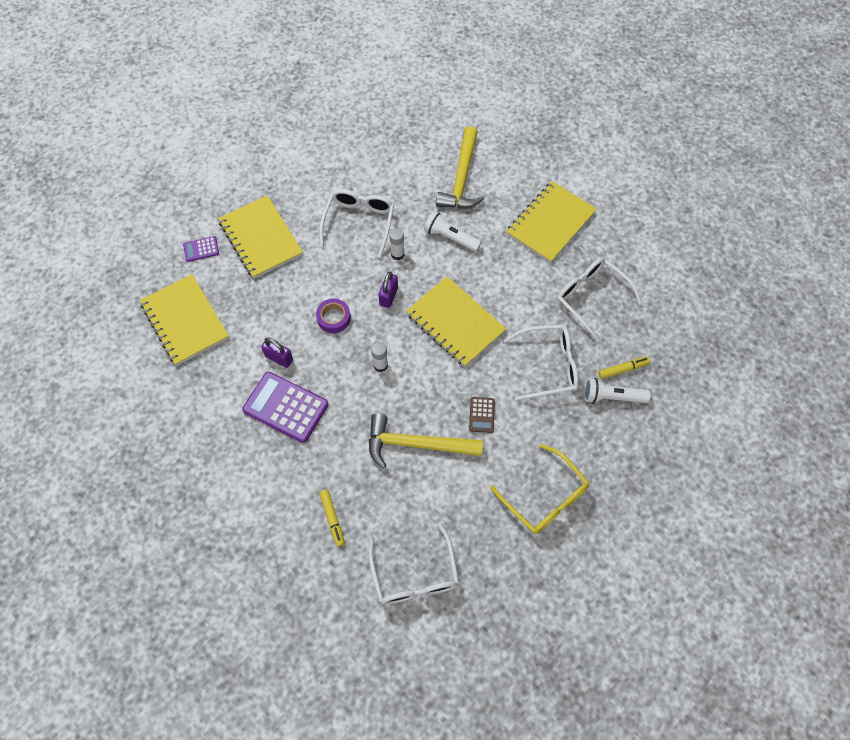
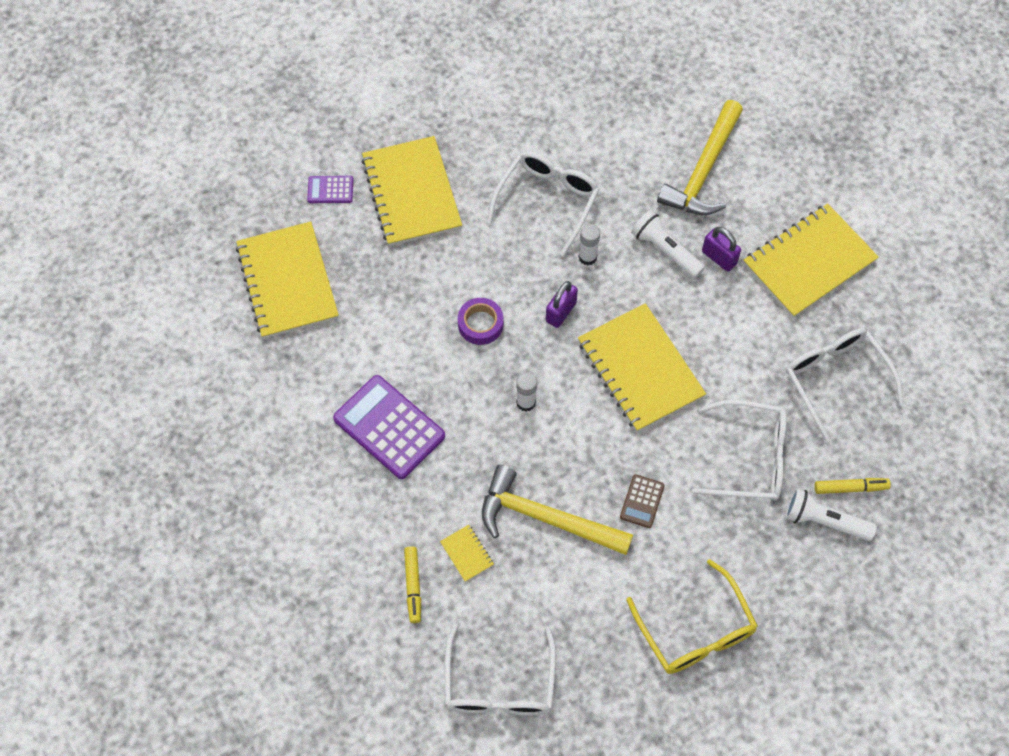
camera: 15 degrees right, 0 degrees up
purple padlock [261,338,293,368] -> purple padlock moved to [702,227,741,272]
none -> yellow notebook [440,525,494,582]

